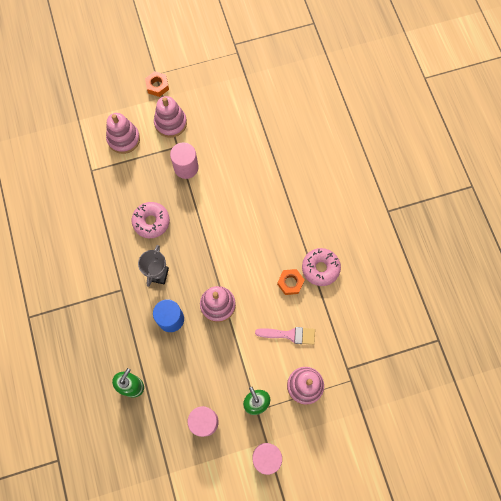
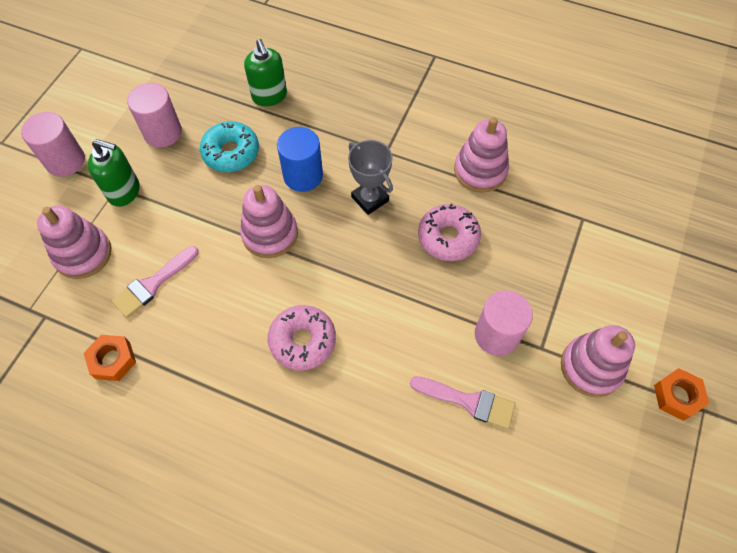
camera: 130 degrees right, 10 degrees down
pink stacking toy [106,113,140,154] -> pink stacking toy moved to [454,117,509,193]
orange nut [277,269,304,295] -> orange nut moved to [84,335,136,381]
pink donut [302,248,341,286] -> pink donut moved to [268,305,336,371]
none -> turquoise donut [200,121,259,172]
none -> pink brush [410,376,516,429]

